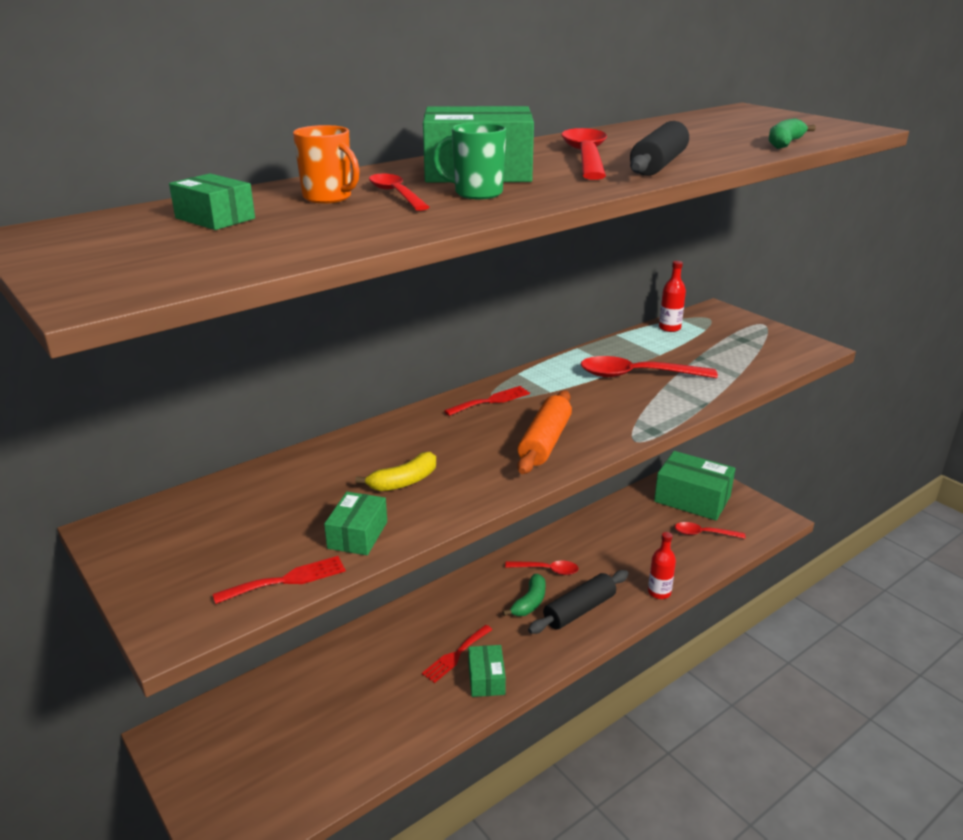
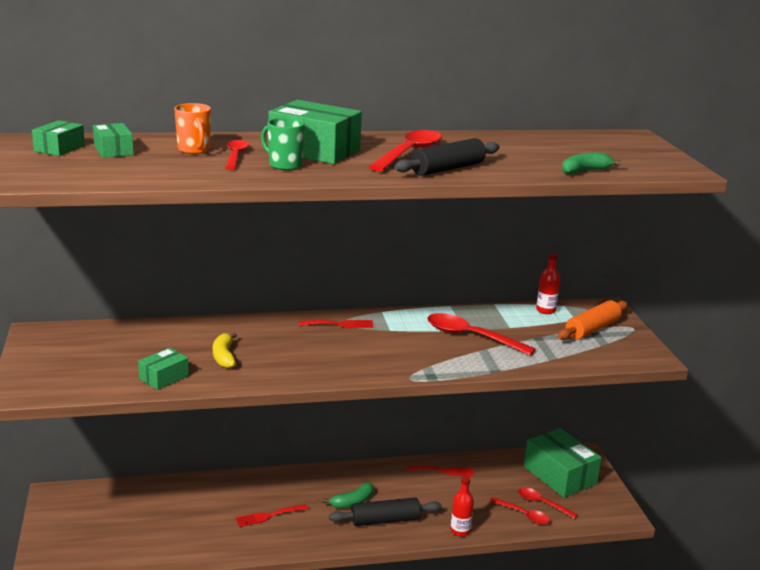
camera: 25 degrees right, 5 degrees down
red fork [213,556,346,604] -> red fork moved to [407,466,474,477]
yellow banana [355,452,436,491] -> yellow banana turned 90 degrees clockwise [213,332,237,368]
green box [468,645,506,697] -> green box moved to [32,120,85,156]
red spoon [505,561,579,575] -> red spoon moved to [490,497,550,525]
orange rolling pin [517,391,572,474] -> orange rolling pin moved to [557,300,628,340]

